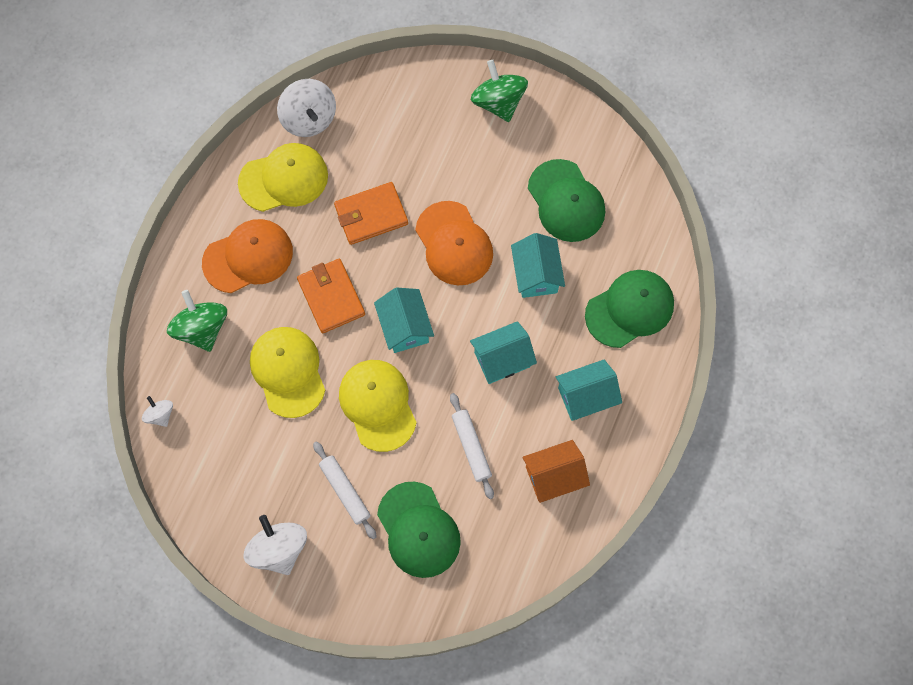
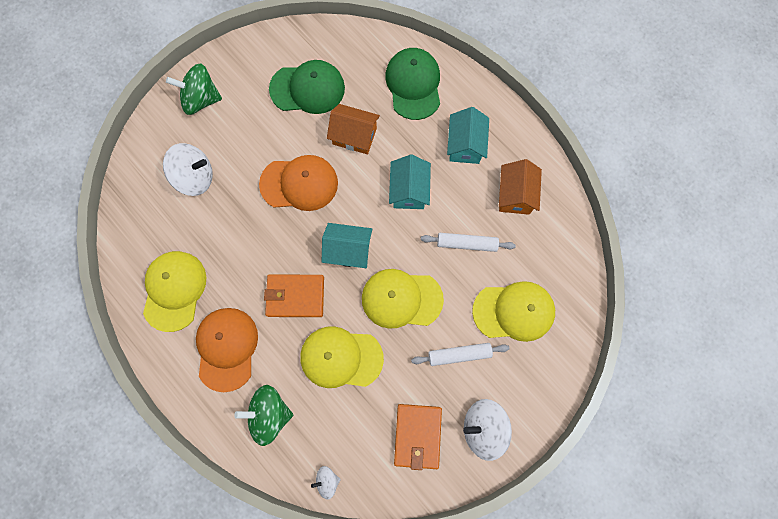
camera: 65 degrees left, 5 degrees up
white spinning top [277,79,336,137] -> white spinning top moved to [163,143,213,196]
orange wallet [334,182,408,245] -> orange wallet moved to [394,404,442,470]
green cap [377,482,461,578] -> yellow cap [472,281,555,342]
turquoise house [511,233,565,298] -> orange house [327,104,380,155]

